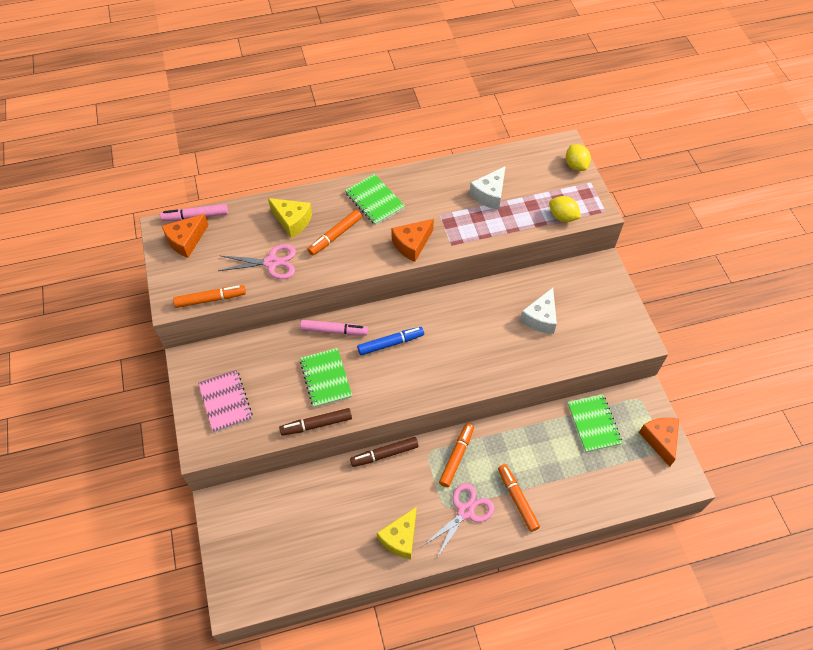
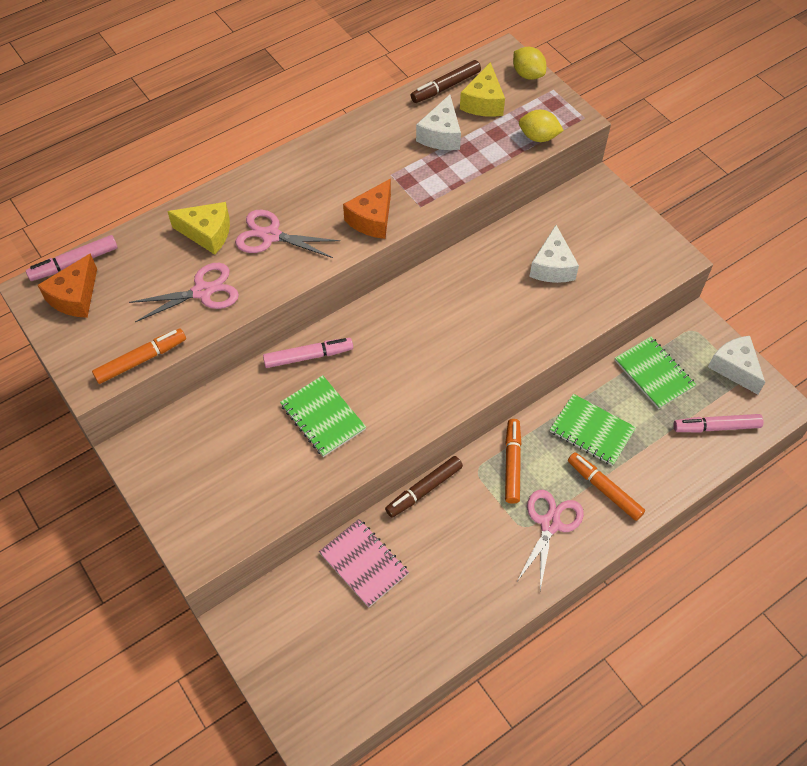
camera: 20 degrees left, 0 degrees up
pink notebook [198,370,253,433] -> pink notebook moved to [319,519,409,608]
brown marker [279,408,352,436] -> brown marker moved to [411,60,481,103]
orange marker [307,210,362,256] -> pink scissors [235,210,340,258]
green notebook [345,174,405,225] -> green notebook moved to [550,394,636,466]
blue marker [357,327,424,355] -> none
yellow cheese [377,507,417,559] -> yellow cheese moved to [460,62,505,117]
orange cheese [639,418,679,467] -> white cheese [708,336,765,395]
none -> pink marker [673,414,764,433]

